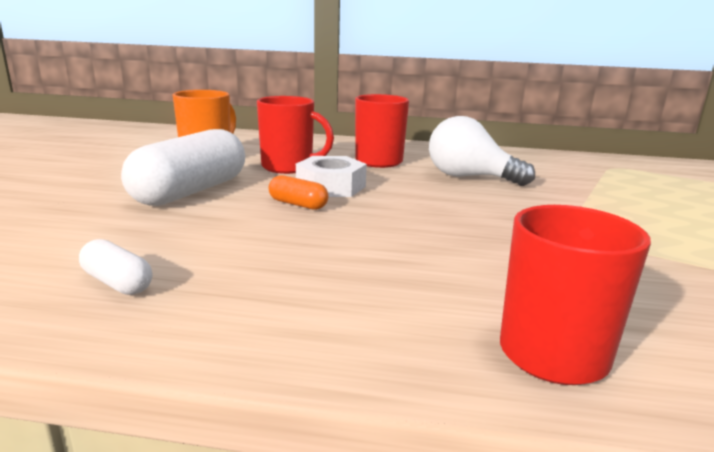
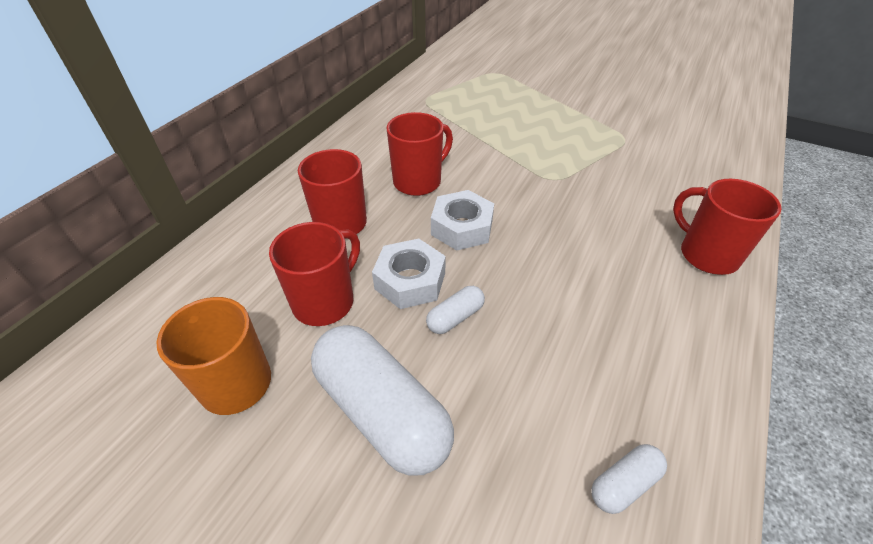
camera: 70 degrees left, 25 degrees up
orange capsule [269,175,328,210] -> white capsule [426,286,485,334]
white light bulb [429,116,535,186] -> red mug [386,112,453,196]
none -> white nut [431,190,494,251]

